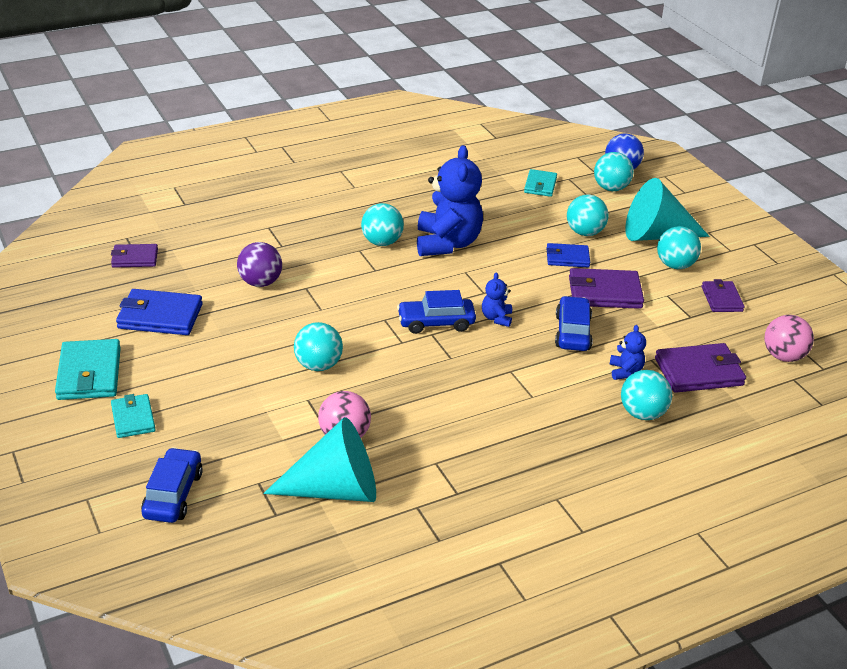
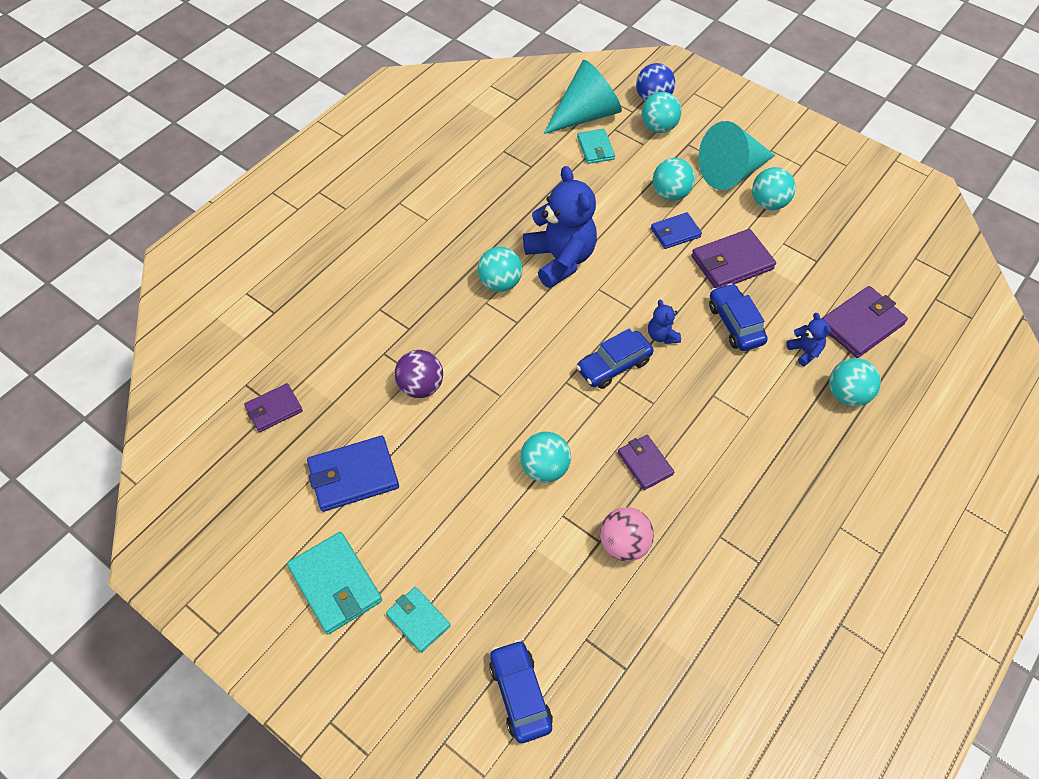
camera: 25 degrees left, 20 degrees up
turquoise cone [263,417,376,502] -> turquoise cone moved to [544,60,622,134]
purple wallet [702,279,744,312] -> purple wallet moved to [618,435,674,490]
pink ball [764,315,814,362] -> none

